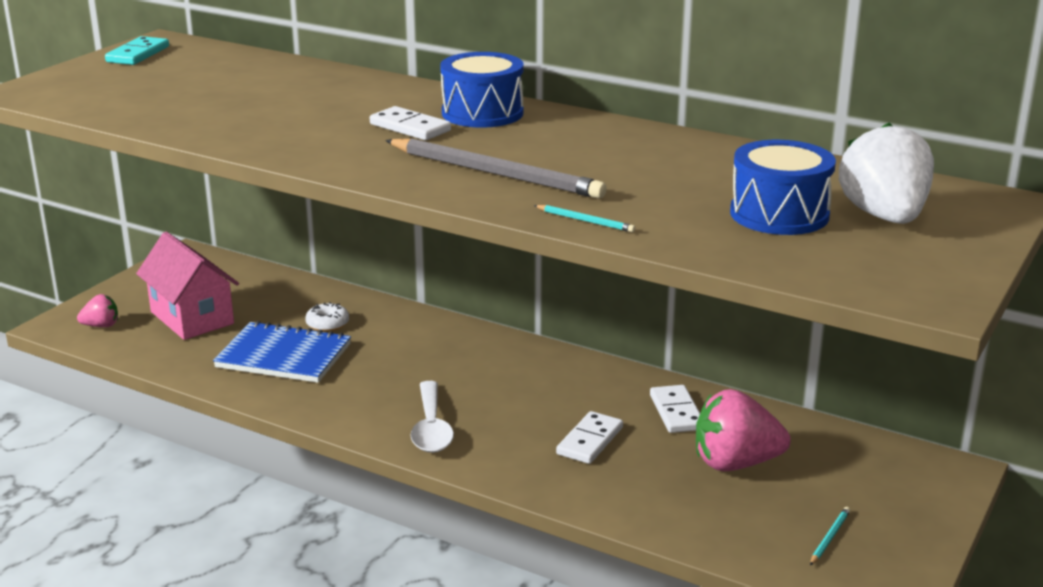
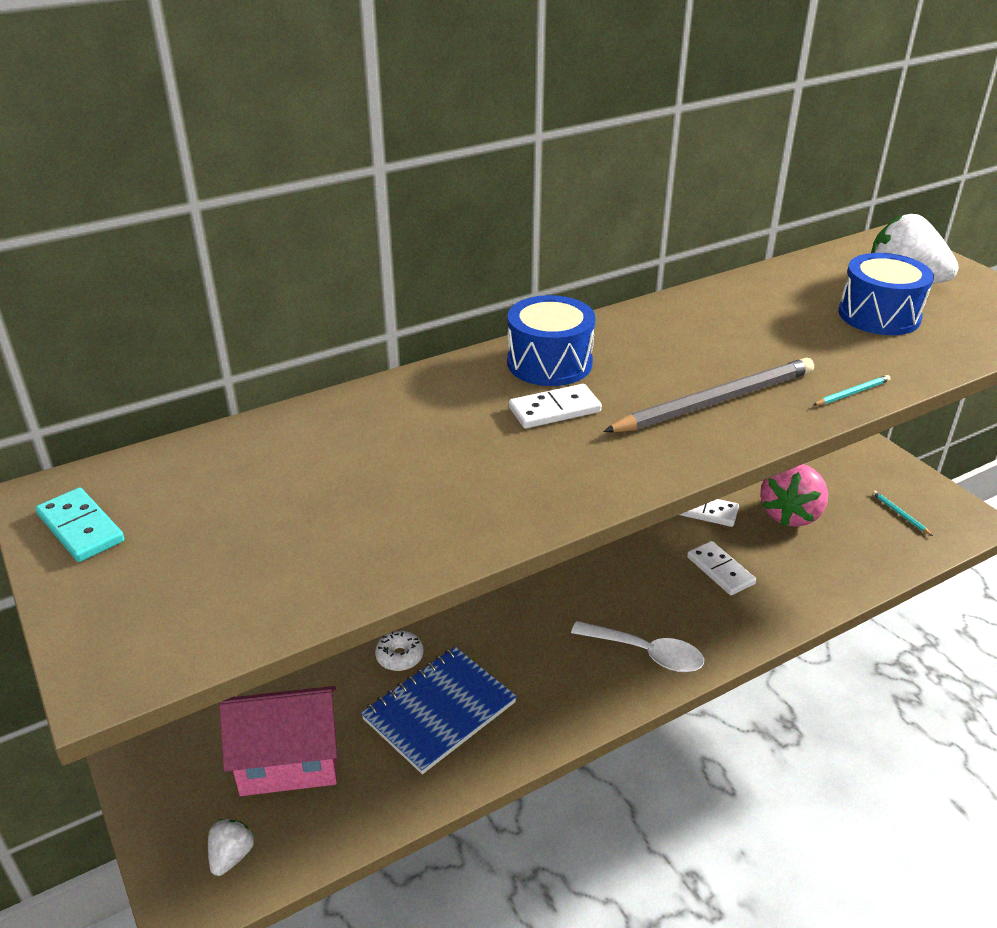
camera: 60 degrees left, 10 degrees up
pink strawberry [77,294,118,327] -> white strawberry [208,819,255,876]

